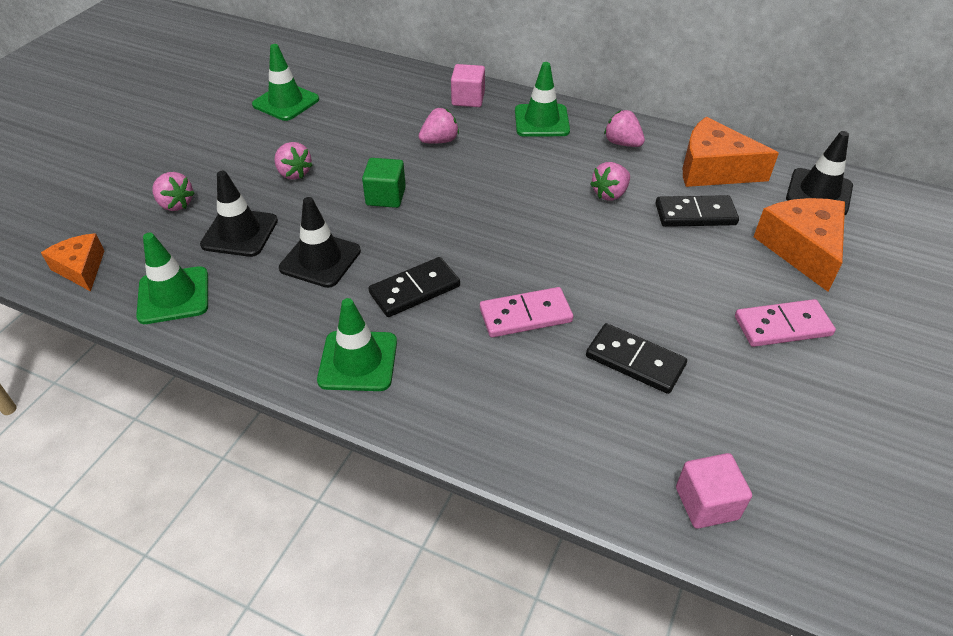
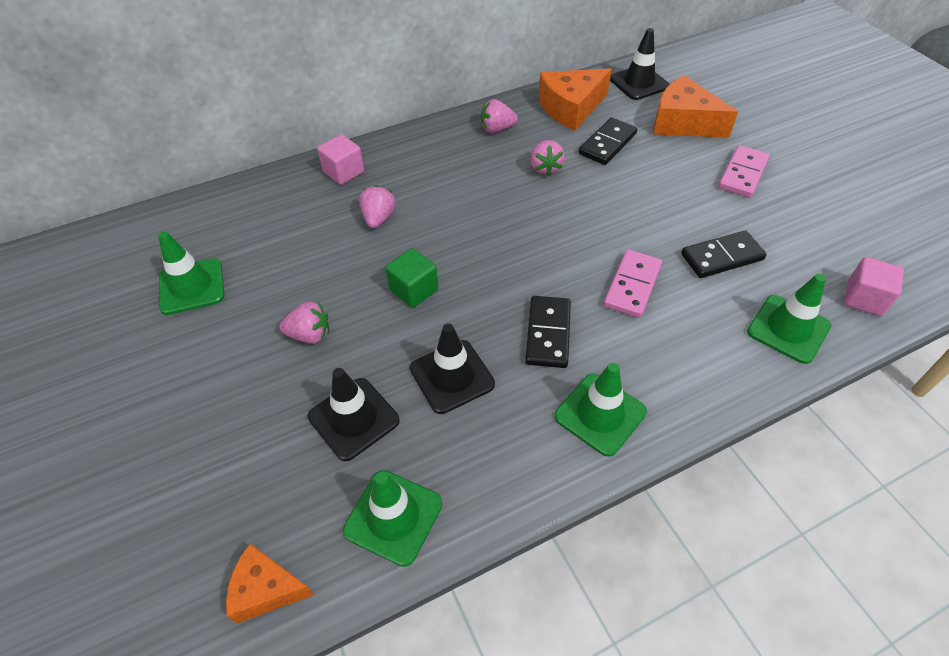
camera: 50 degrees left, 5 degrees up
pink strawberry [153,172,195,211] -> none
green traffic cone [515,62,570,137] -> green traffic cone moved to [747,274,831,364]

